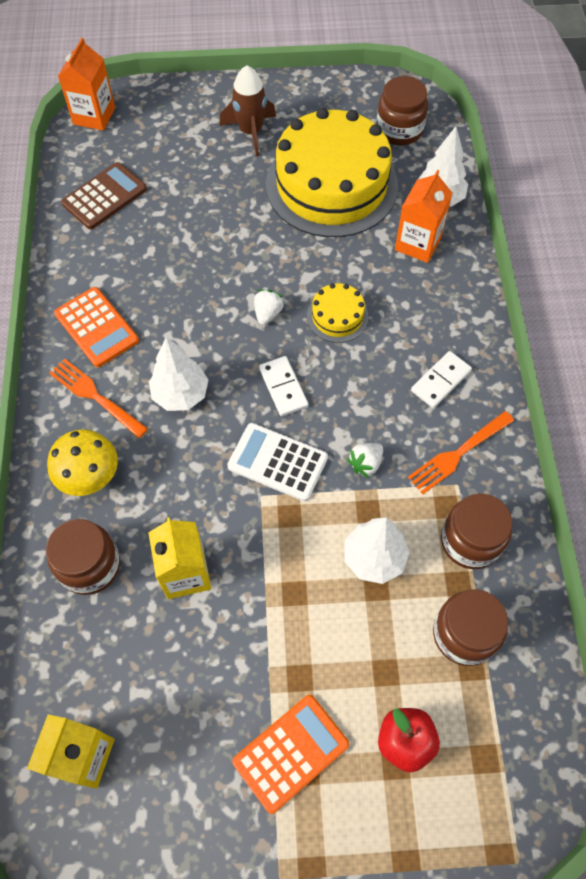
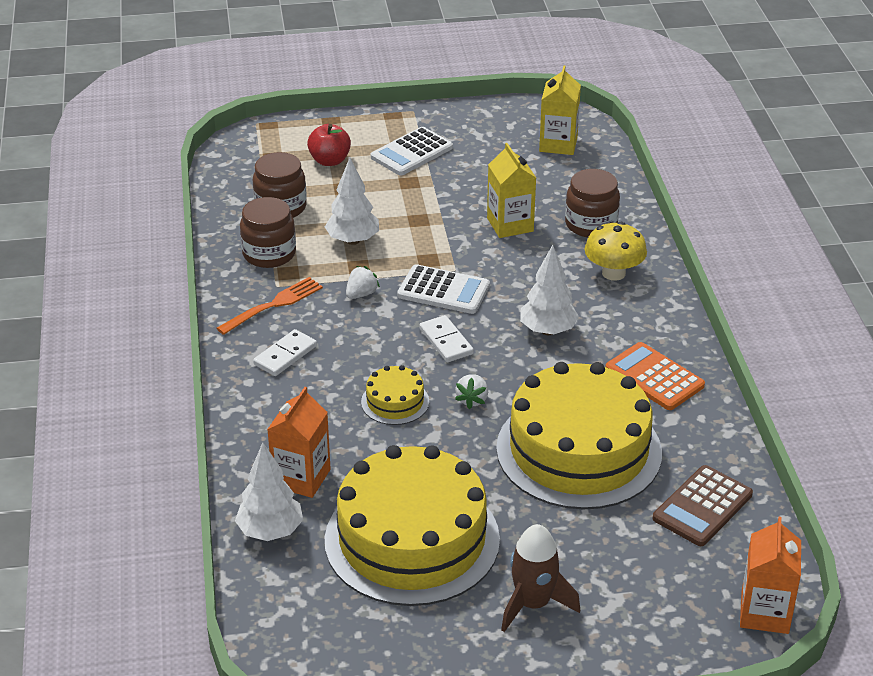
camera: 175 degrees right, 25 degrees down
orange fork [49,358,148,438] -> none
orange calculator [232,695,349,814] -> white calculator [371,127,453,176]
brown jar [376,76,428,145] -> none
none -> yellow cake [496,362,662,509]

